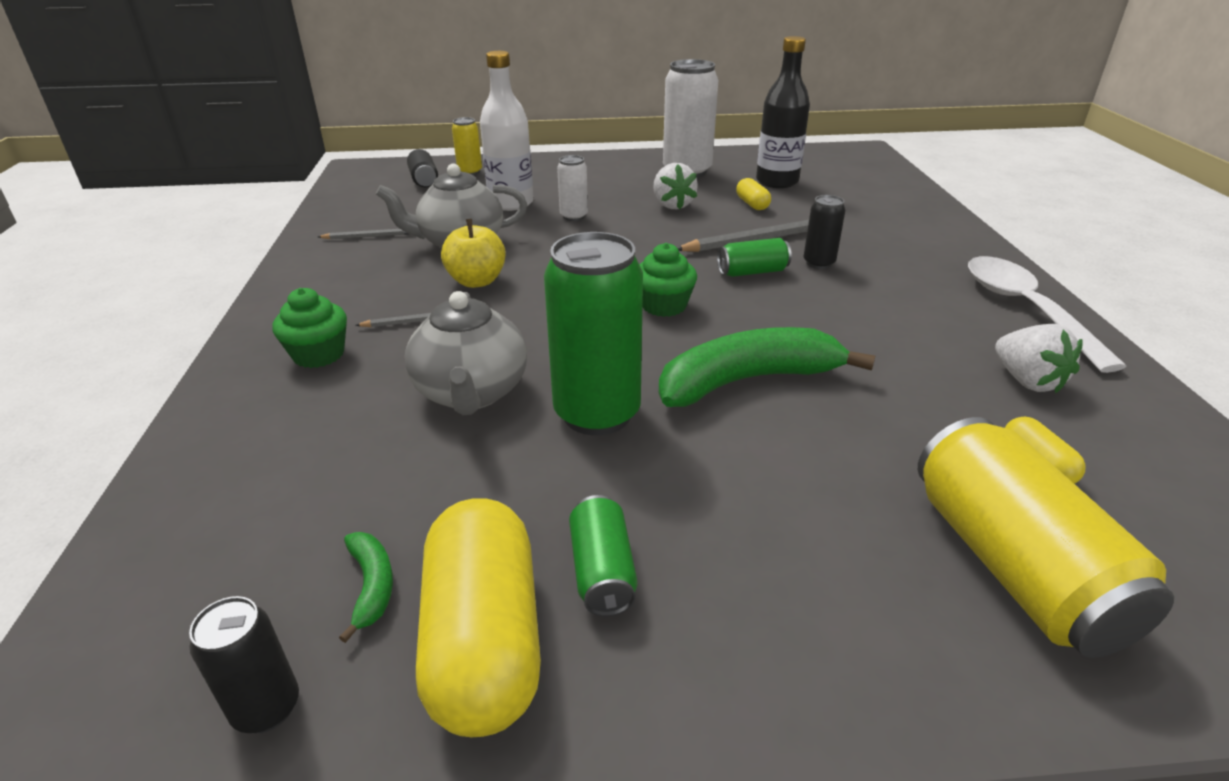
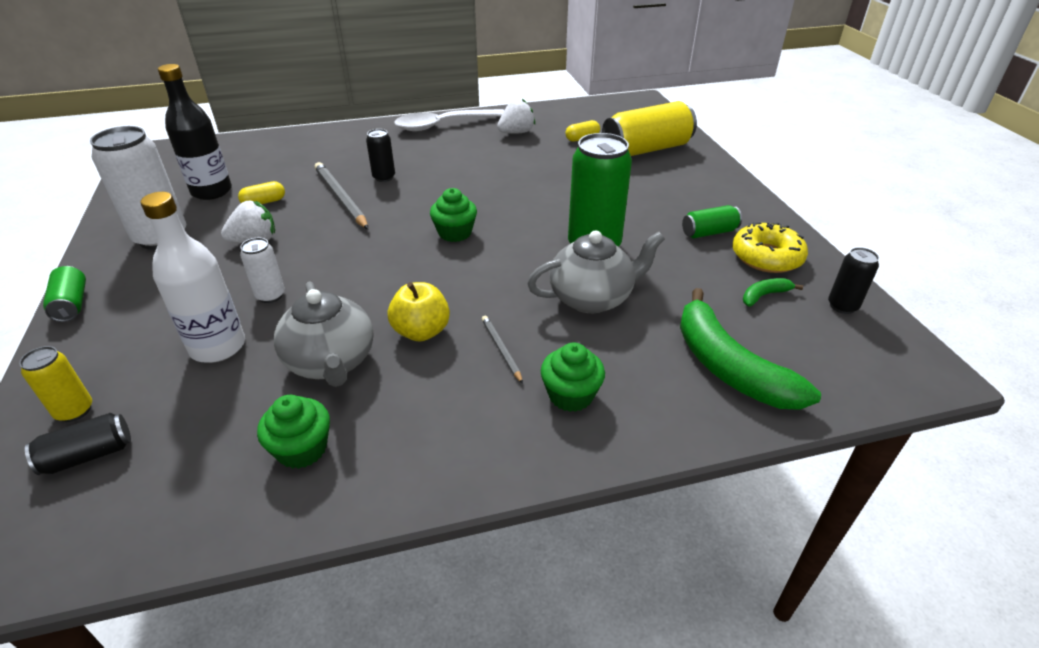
camera: 100 degrees left, 5 degrees up
grey pencil [318,229,409,239] -> green cupcake [257,395,330,469]
yellow capsule [416,498,541,737] -> yellow donut [732,222,808,273]
green banana [659,327,875,407] -> green banana moved to [680,288,821,410]
green can [717,238,792,277] -> green can moved to [43,266,86,322]

